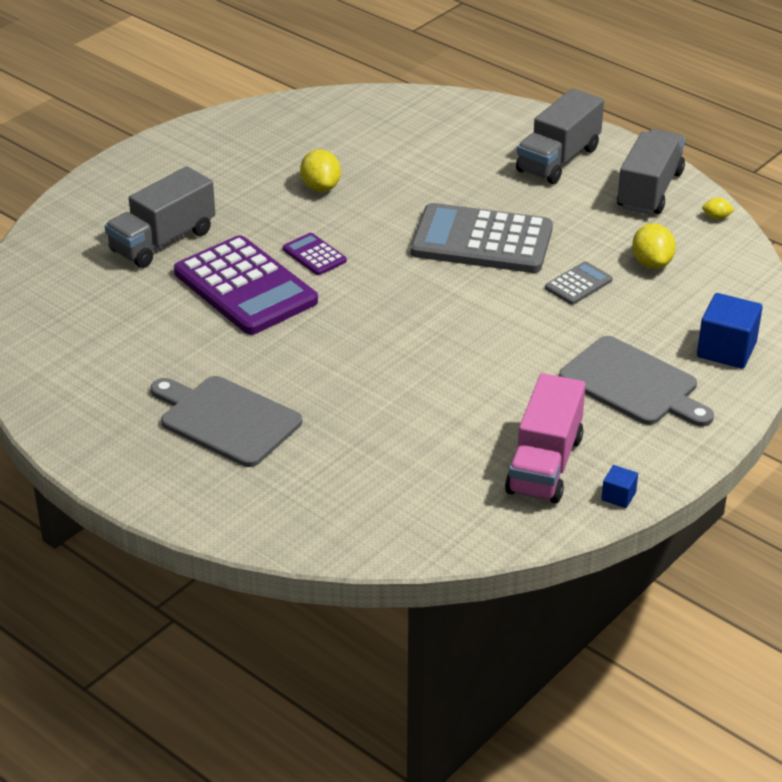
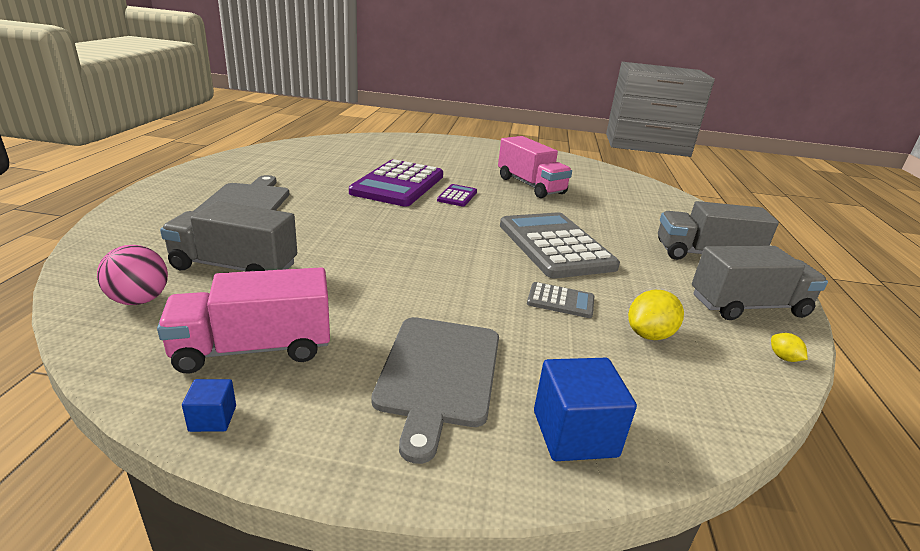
camera: 55 degrees right, 10 degrees down
grey truck [105,166,215,268] -> grey truck moved to [160,201,297,272]
yellow lemon [300,149,341,192] -> pink truck [498,136,572,198]
none -> pink ball [97,245,168,305]

